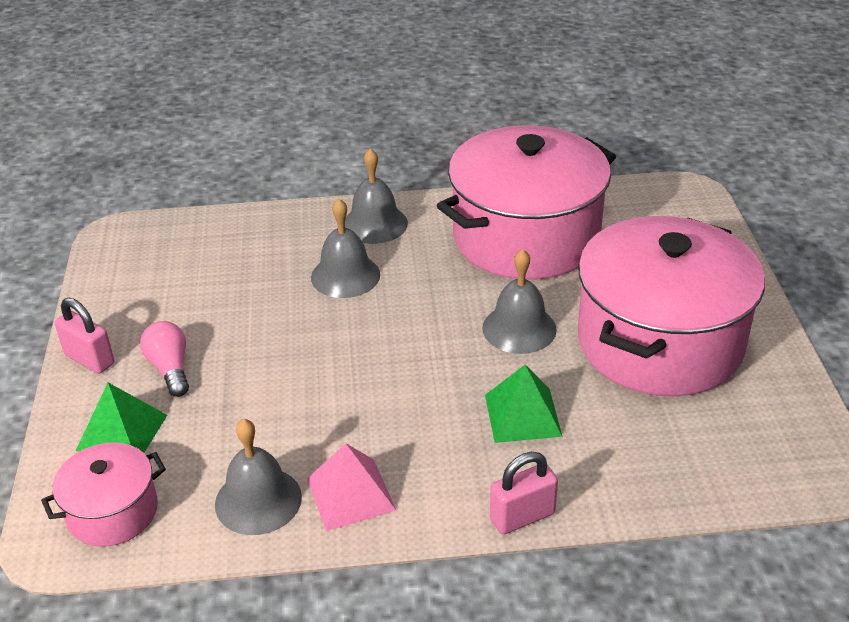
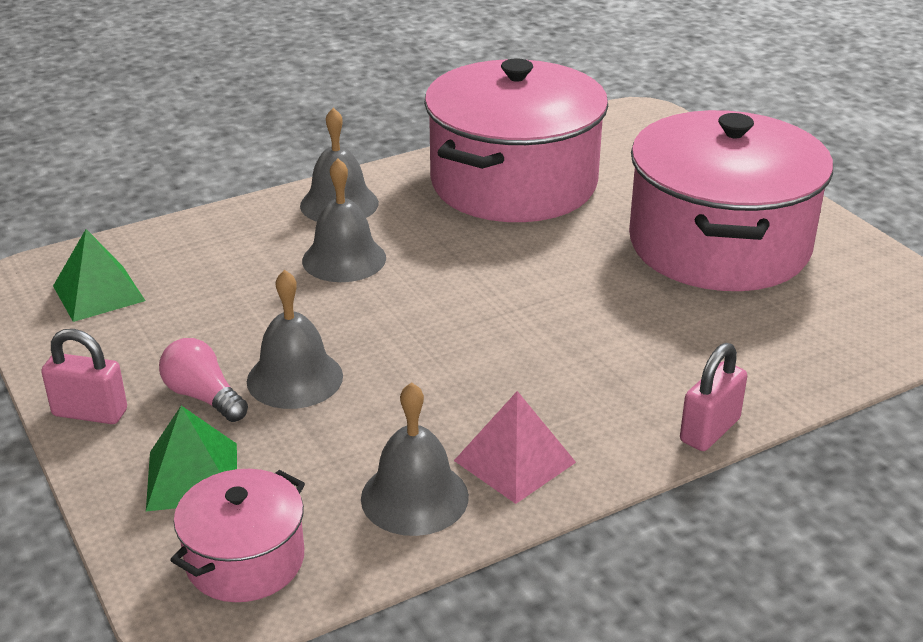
camera: 25 degrees left, 5 degrees down
grey bell [482,249,557,354] -> grey bell moved to [247,270,343,409]
green pyramid [485,364,563,443] -> green pyramid moved to [53,229,145,322]

